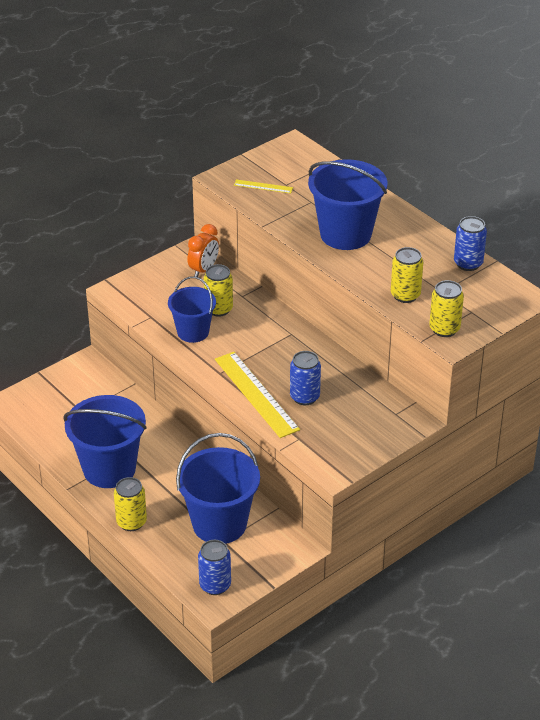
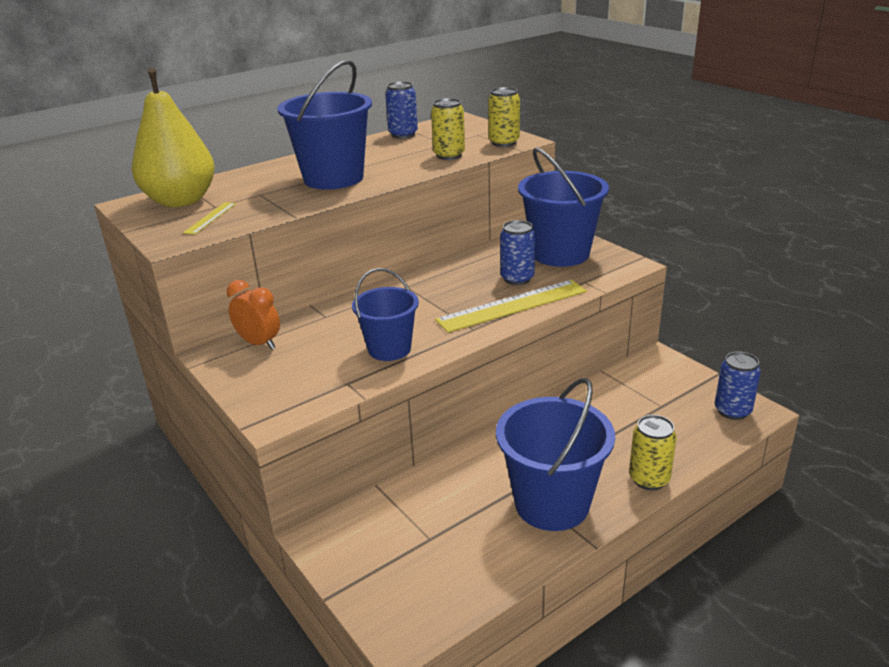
camera: 85 degrees left, 10 degrees down
blue bucket [176,433,260,544] -> blue bucket moved to [518,147,609,267]
yellow can [204,264,233,317] -> none
none -> yellow pear [132,67,215,207]

